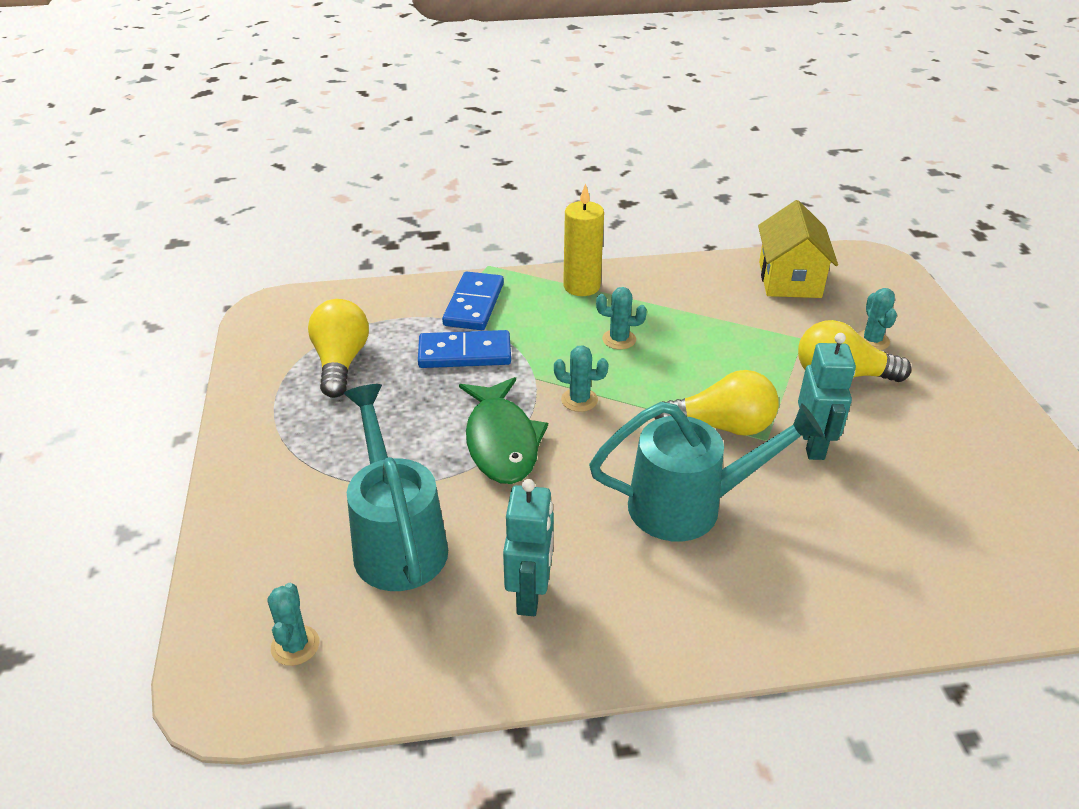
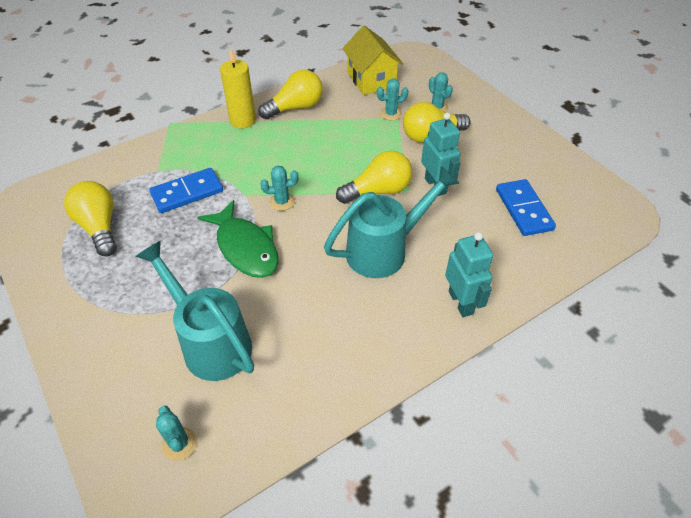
camera: 25 degrees left, 10 degrees up
blue domino [442,271,504,330] -> blue domino moved to [496,179,556,236]
turquoise robot [503,479,554,616] -> turquoise robot moved to [445,232,493,317]
turquoise cactus [596,287,647,350] -> turquoise cactus moved to [377,79,408,121]
none -> yellow light bulb [258,70,323,119]

